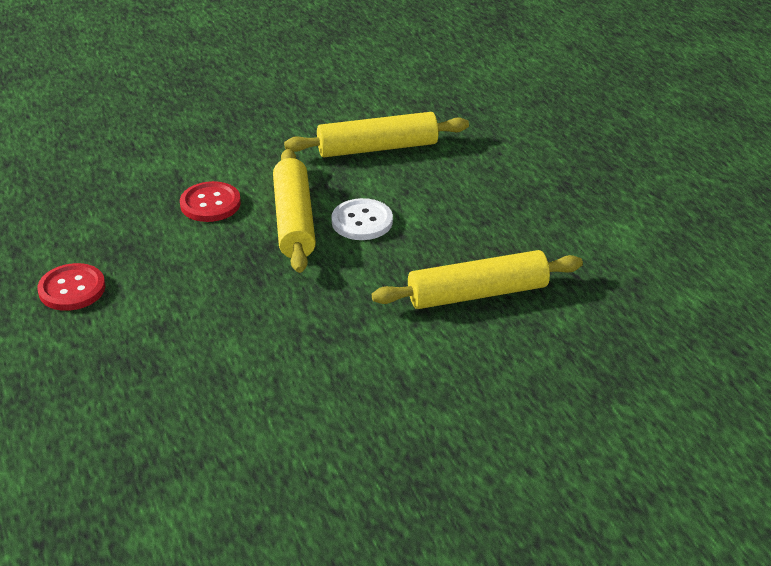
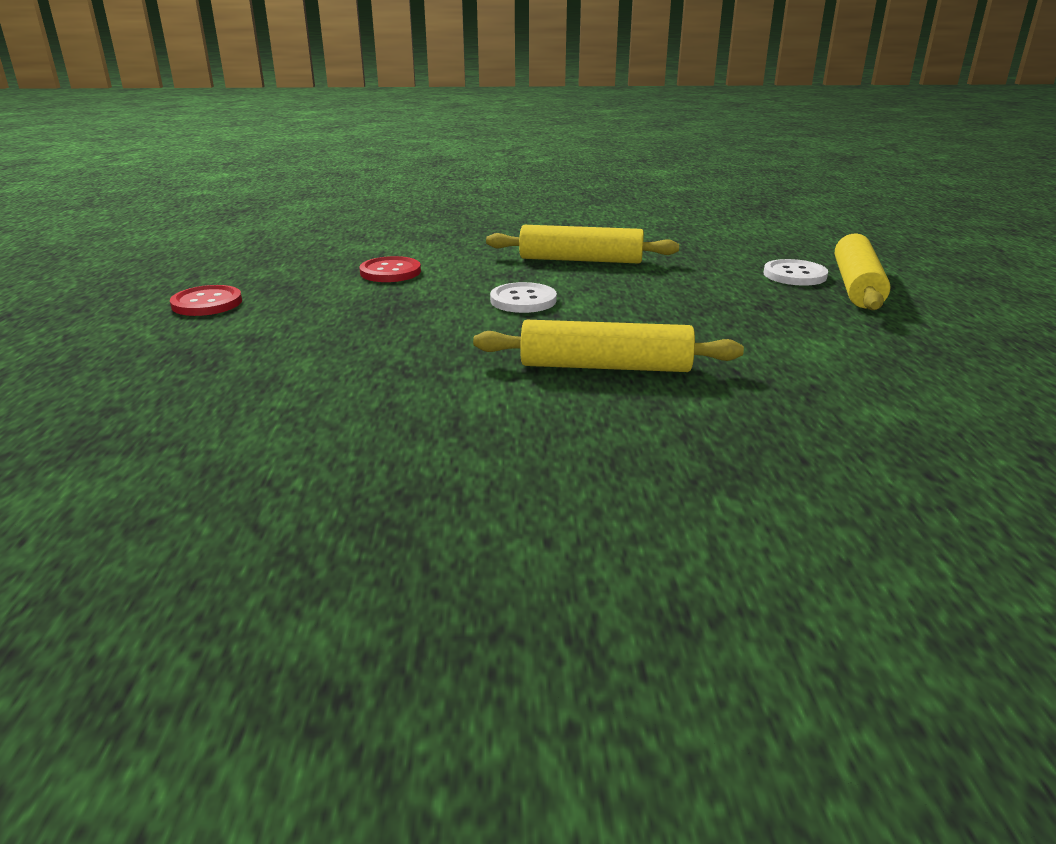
camera: 20 degrees right, 10 degrees down
yellow rolling pin [273,149,316,273] -> yellow rolling pin moved to [835,233,891,310]
none -> white button [763,259,828,286]

